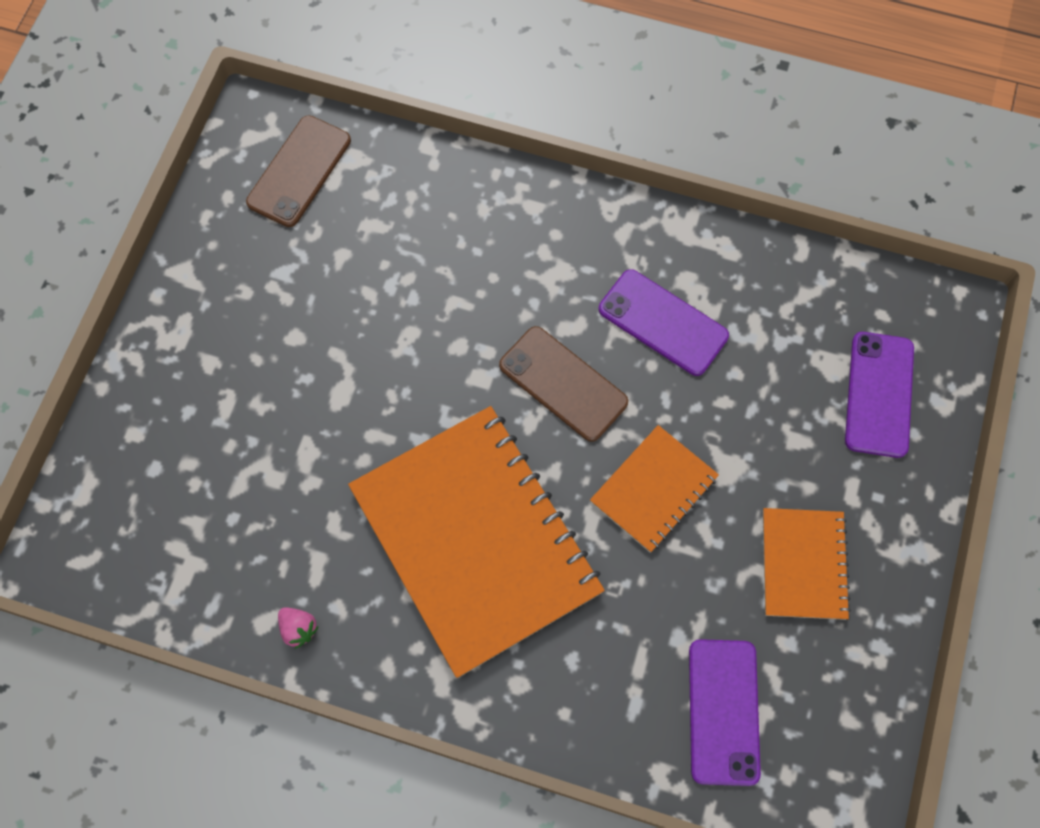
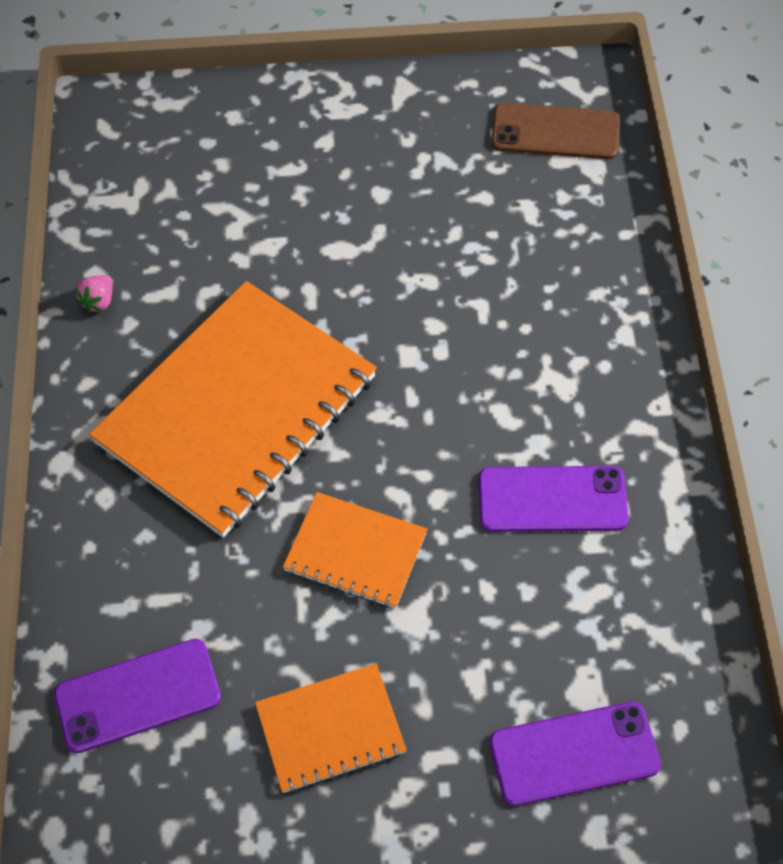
camera: 70 degrees right, 10 degrees down
brown phone [499,326,628,442] -> none
purple phone [599,269,729,376] -> purple phone turned 75 degrees clockwise [478,466,629,532]

